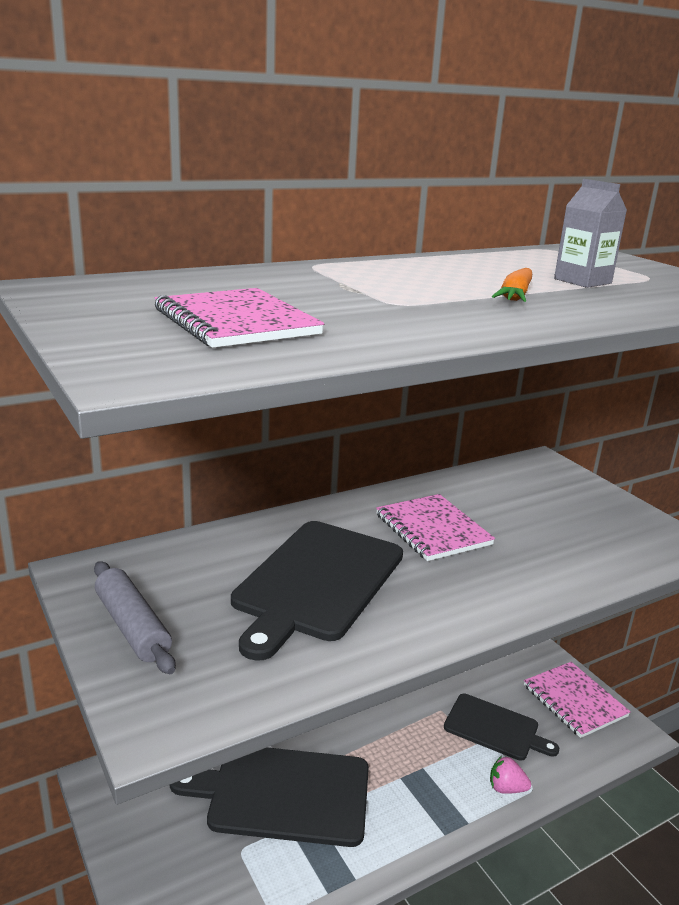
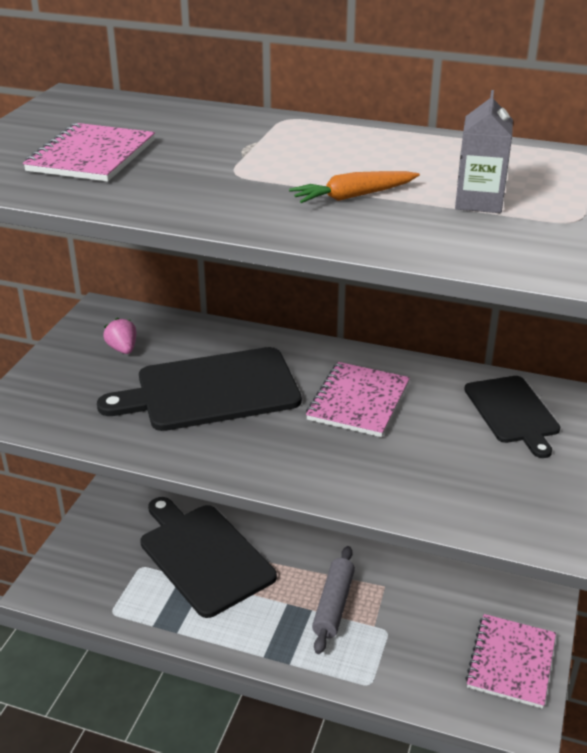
camera: 50 degrees right, 10 degrees up
grey rolling pin [94,561,176,674] -> grey rolling pin moved to [312,546,355,654]
black cutting board [444,694,559,761] -> black cutting board moved to [464,376,560,458]
pink strawberry [490,756,531,794] -> pink strawberry moved to [103,318,137,354]

